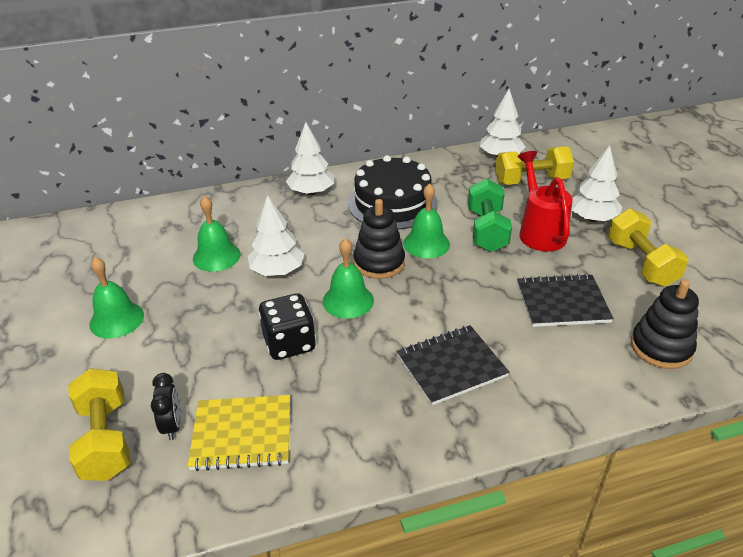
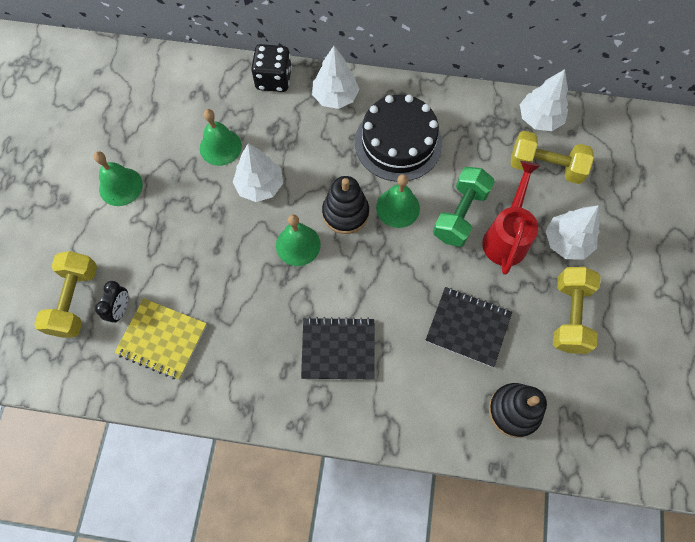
camera: 25 degrees right, 30 degrees up
black dice [258,294,316,360] -> black dice moved to [251,44,292,92]

